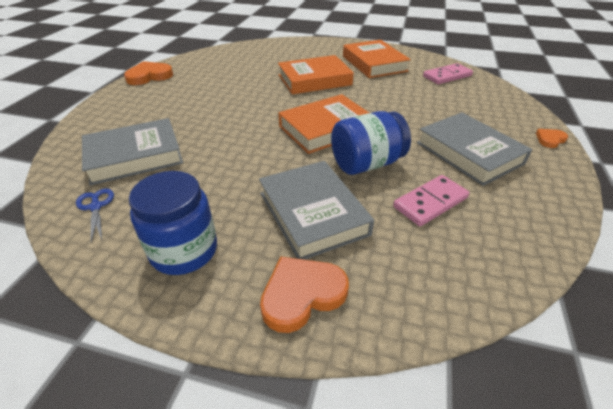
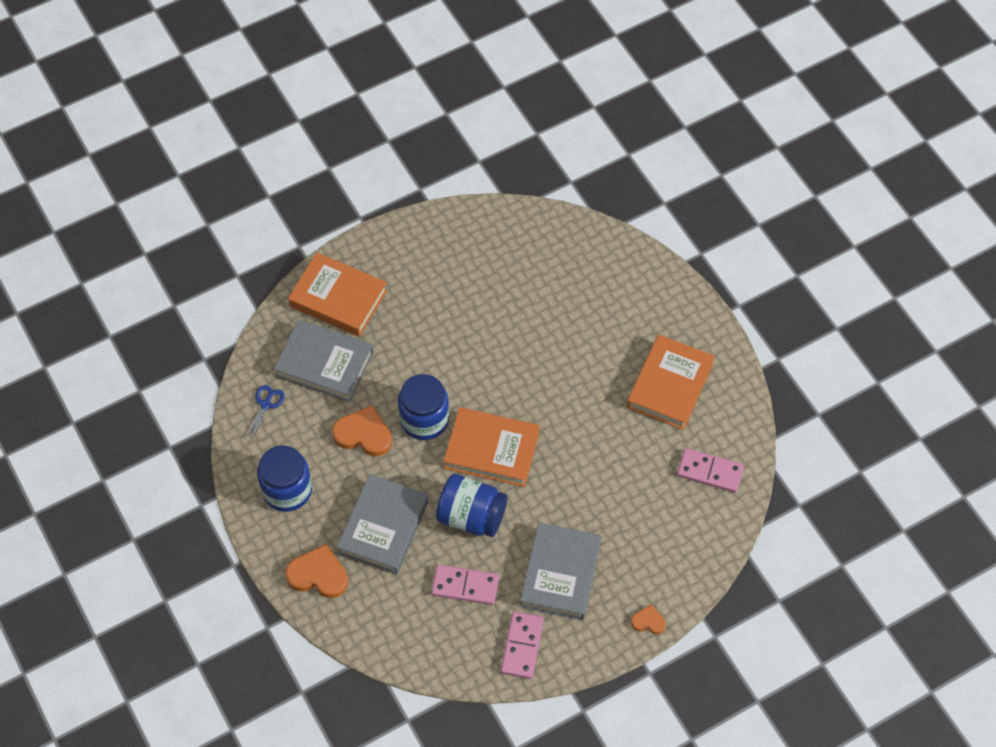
camera: 45 degrees right, 20 degrees up
orange heart [124,61,173,85] -> orange heart moved to [332,405,392,456]
orange book [278,55,354,94] -> orange book moved to [288,253,387,337]
none -> blue jar [398,374,449,440]
none -> pink domino [501,612,544,679]

